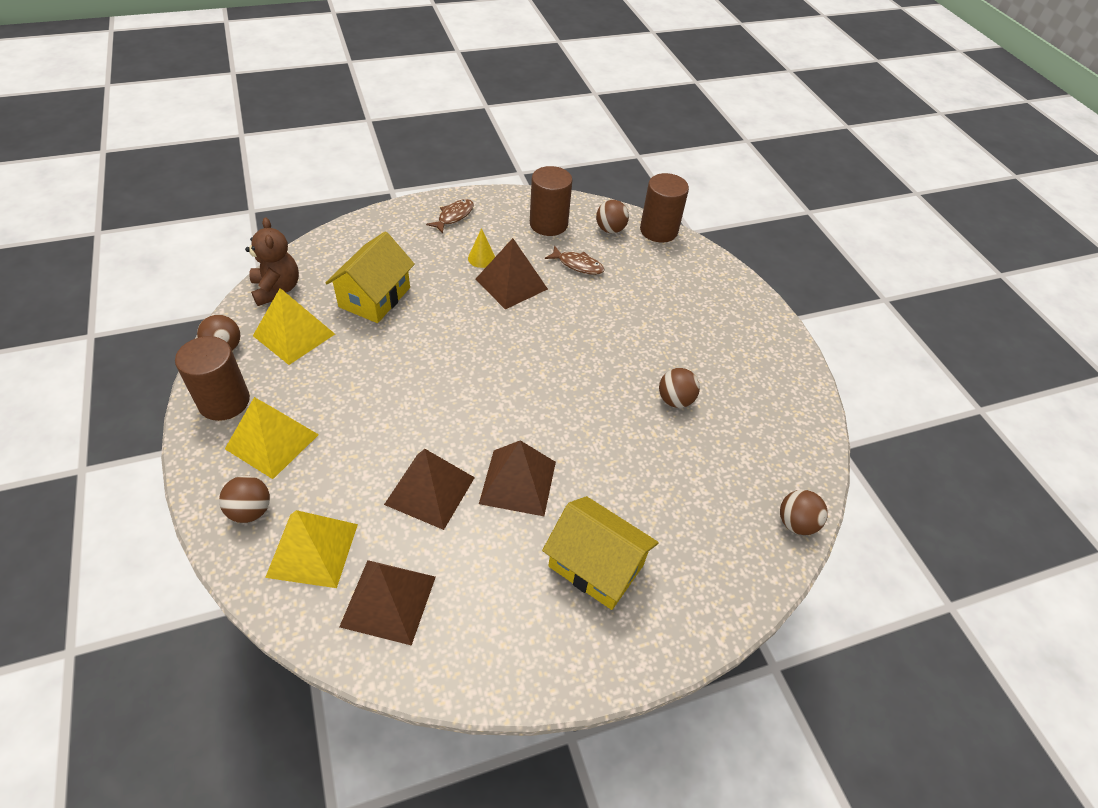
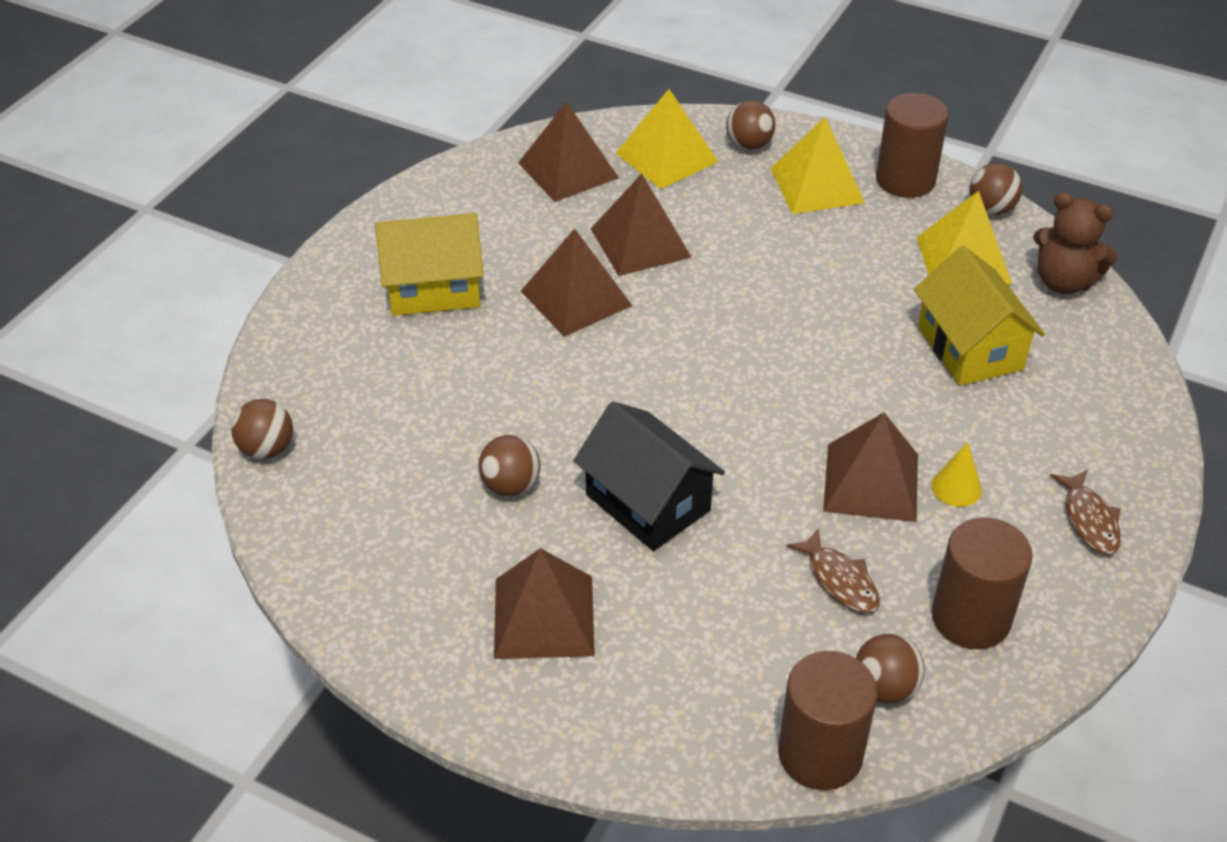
camera: 140 degrees right, 5 degrees down
brown fish [545,246,604,275] -> brown fish turned 105 degrees counterclockwise [786,528,880,613]
none -> brown pyramid [494,548,595,659]
none -> black house [573,401,725,551]

